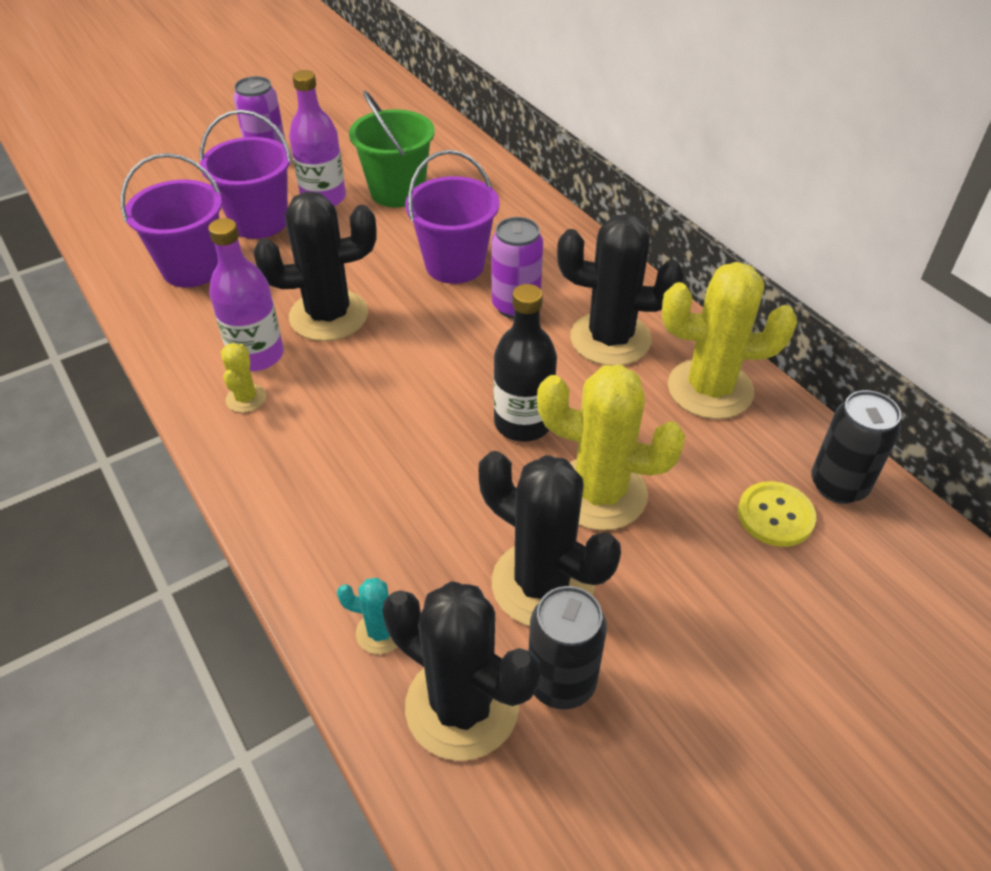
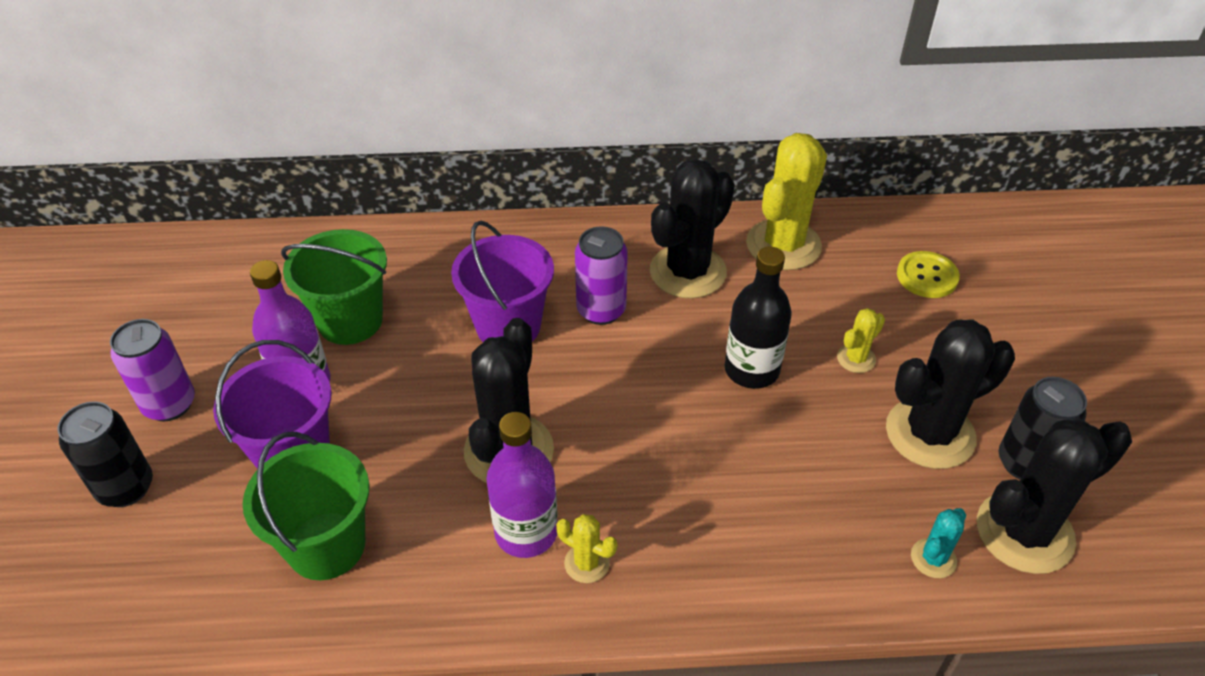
camera: 60 degrees left, 0 degrees up
purple bucket [121,153,222,287] -> green bucket [243,432,370,580]
yellow cactus [537,365,685,530] -> yellow cactus [837,308,885,373], size x0.46
black can [811,390,901,504] -> black can moved to [57,401,153,507]

